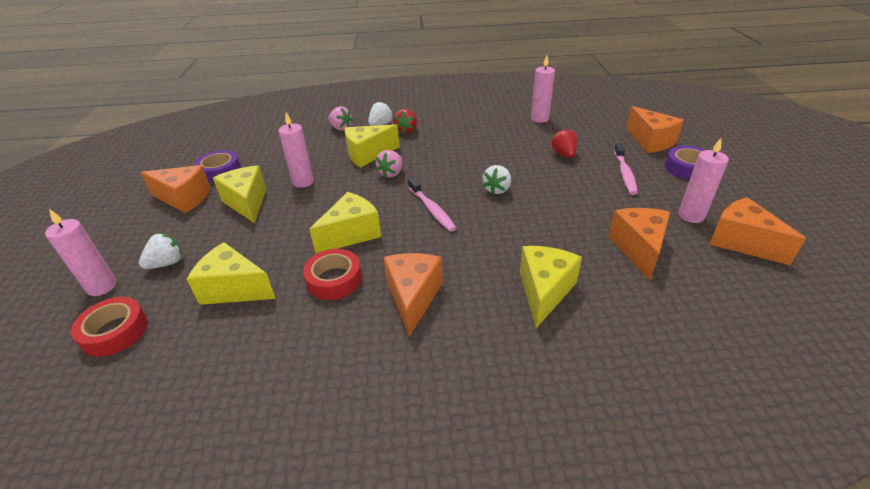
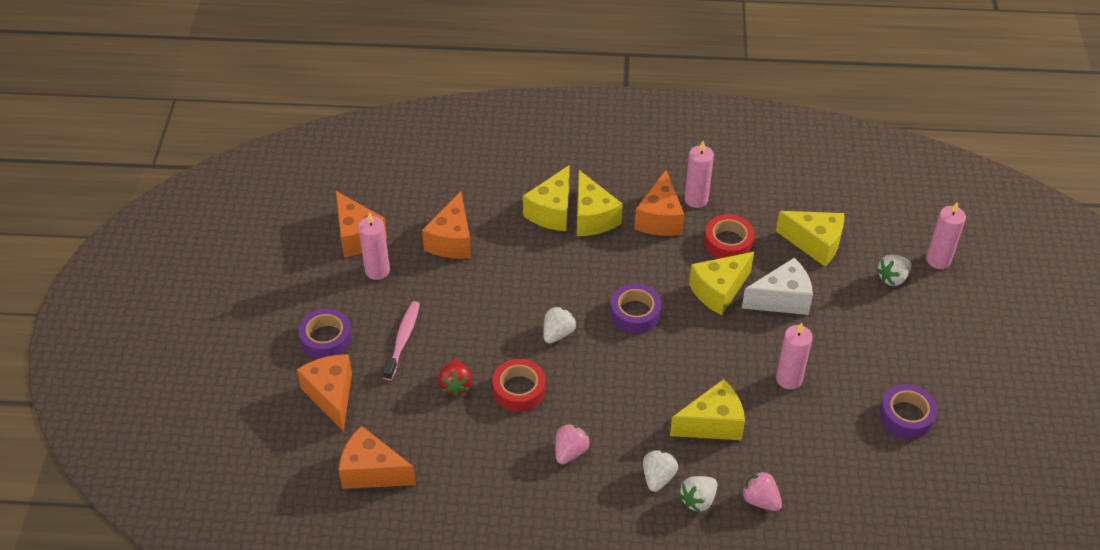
camera: 175 degrees left, 10 degrees up
red tape [71,297,148,357] -> red tape moved to [492,359,546,412]
orange cheese [141,165,211,213] -> orange cheese moved to [339,426,416,489]
yellow cheese [213,166,266,223] -> yellow cheese moved to [577,170,623,236]
pink strawberry [376,150,402,178] -> pink strawberry moved to [555,424,590,464]
red strawberry [393,109,417,133] -> white strawberry [643,450,678,492]
pink toothbrush [408,177,456,232] -> purple tape [610,284,662,333]
pink candle [531,56,555,123] -> pink candle moved to [684,141,714,208]
none -> white cheese [742,258,813,315]

